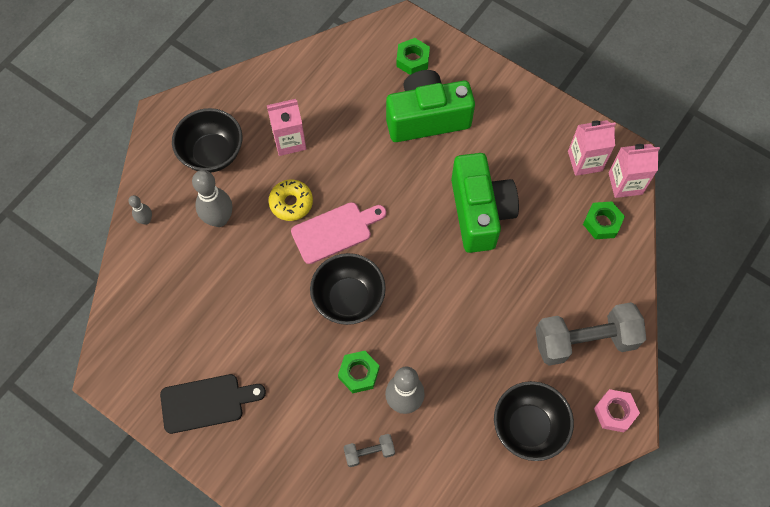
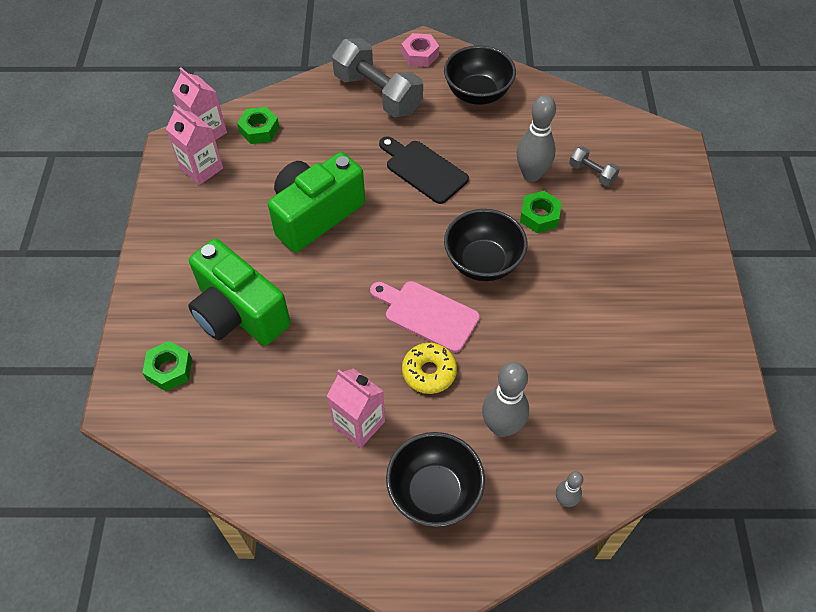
camera: 125 degrees left, 10 degrees down
black cutting board [160,374,266,434] -> black cutting board moved to [379,136,469,204]

